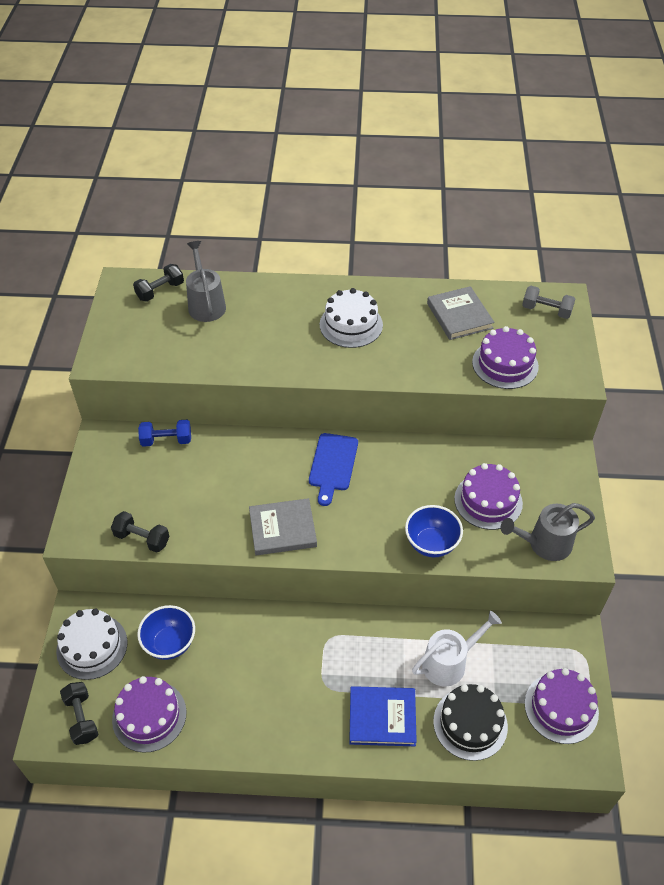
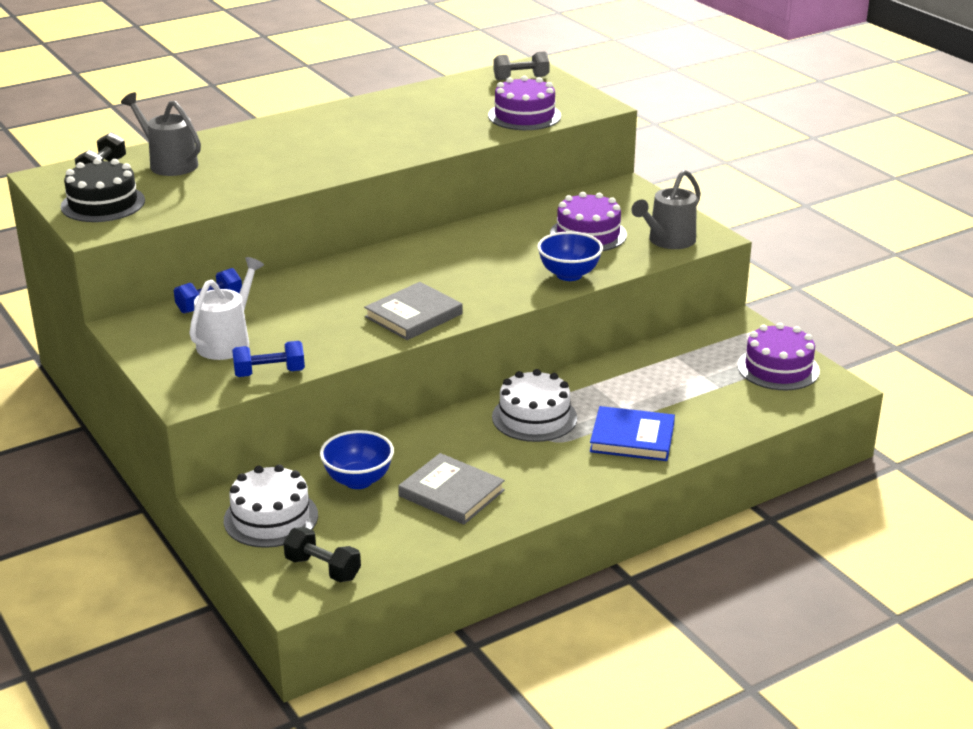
camera: 35 degrees left, 20 degrees down
black dumbbell [111,511,169,553] -> blue dumbbell [232,341,305,377]
purple cake [112,676,186,753] -> none
blue cutting board [309,433,358,506] -> none
white cake [320,288,383,348] -> white cake moved to [492,369,577,442]
blue book [349,686,417,746] -> blue book turned 45 degrees clockwise [590,406,675,461]
white watering can [412,611,502,687] -> white watering can moved to [189,257,264,360]
grey book [427,286,495,340] -> grey book moved to [398,453,505,525]
black cake [433,684,508,761] -> black cake moved to [61,158,145,222]

